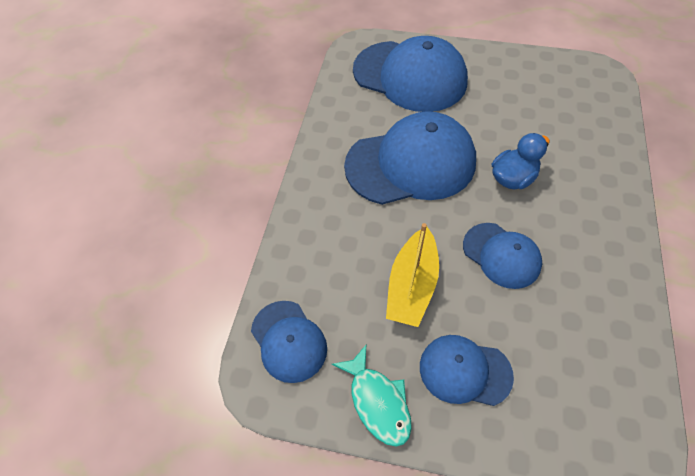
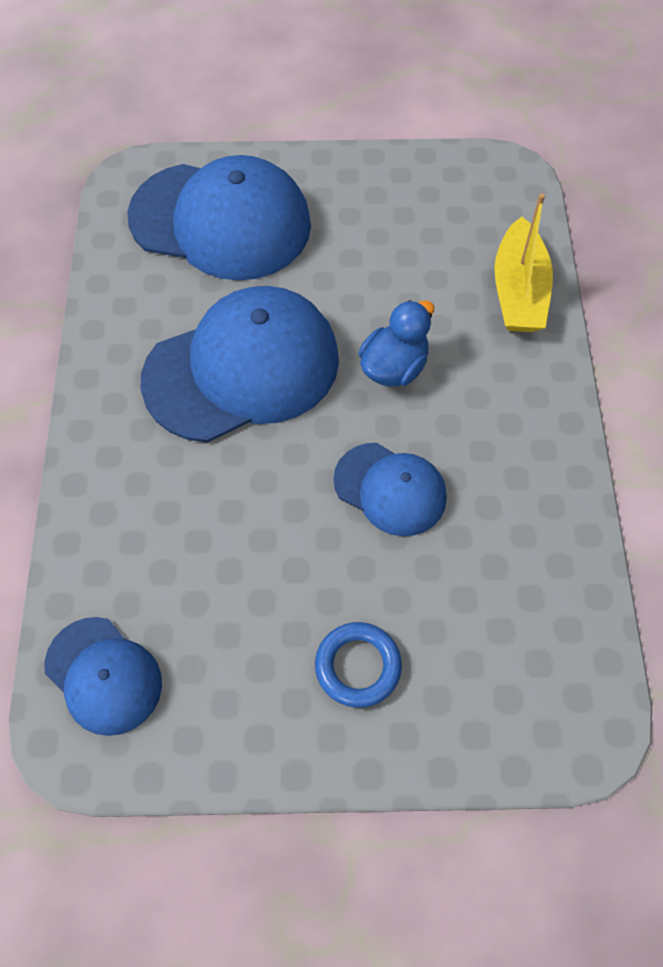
camera: 15 degrees left, 5 degrees up
turquoise fish [332,345,412,447] -> none
yellow boat [386,223,439,327] -> yellow boat moved to [494,193,553,332]
blue cap [420,335,514,406] -> blue ring [315,622,402,708]

